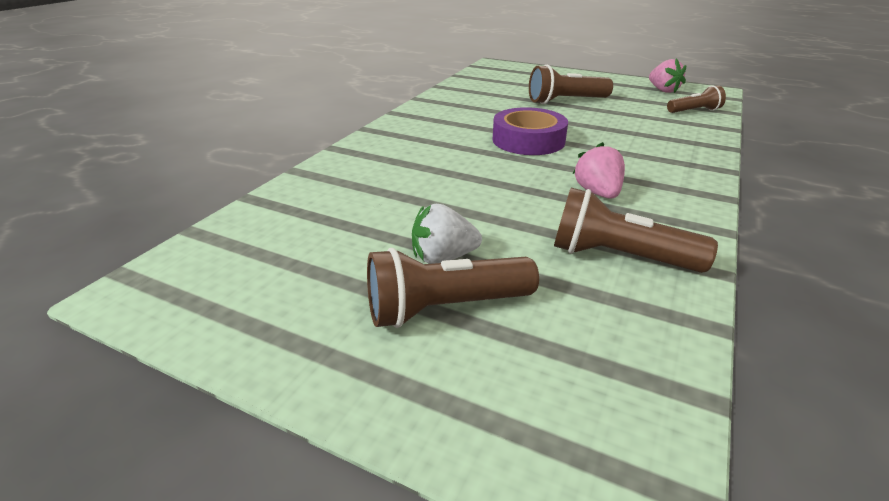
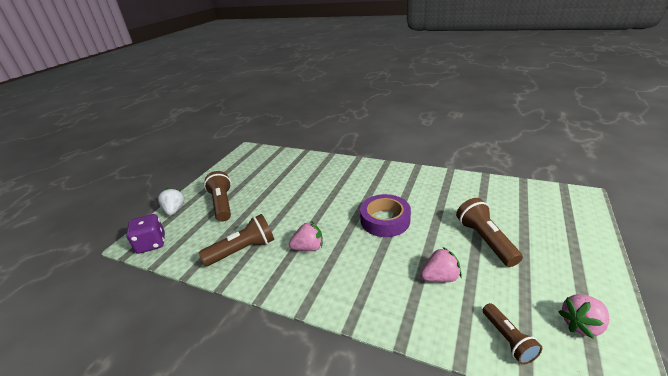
camera: 90 degrees right, 0 degrees up
white strawberry [412,204,482,264] -> white strawberry moved to [158,188,185,215]
brown flashlight [554,188,718,273] -> brown flashlight turned 45 degrees clockwise [199,214,274,266]
none -> purple dice [126,214,165,254]
none -> pink strawberry [421,247,462,282]

